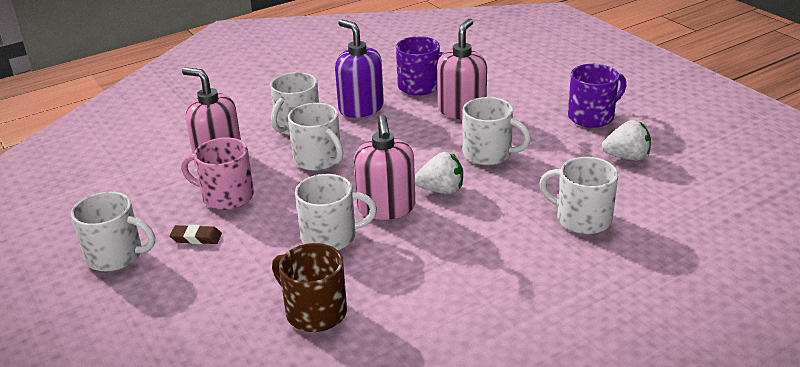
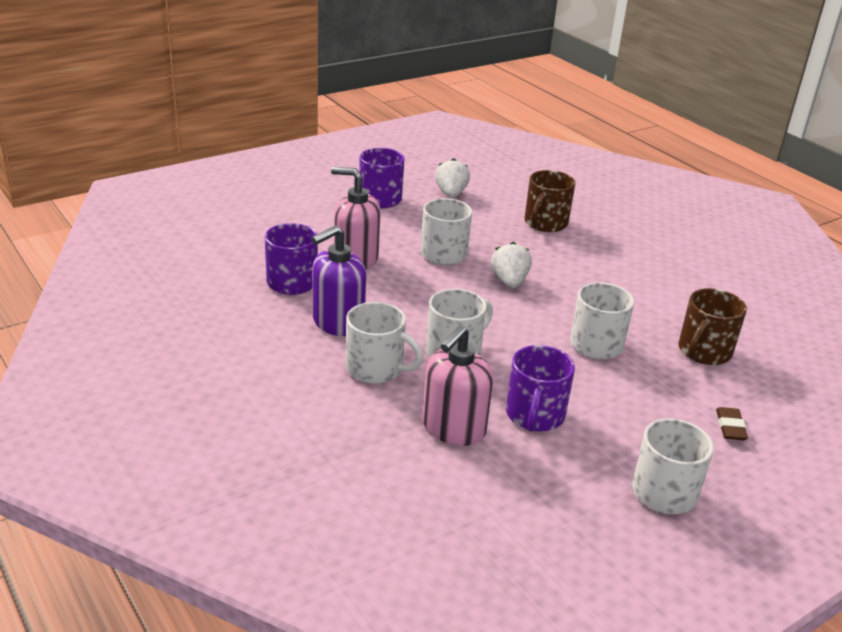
camera: 95 degrees left, 0 degrees up
brown eraser [170,225,222,244] -> brown eraser moved to [716,407,748,440]
pink mug [181,137,254,210] -> purple mug [506,345,575,432]
pink soap dispenser [354,115,415,220] -> none
white mug [539,157,618,234] -> brown mug [524,170,575,232]

